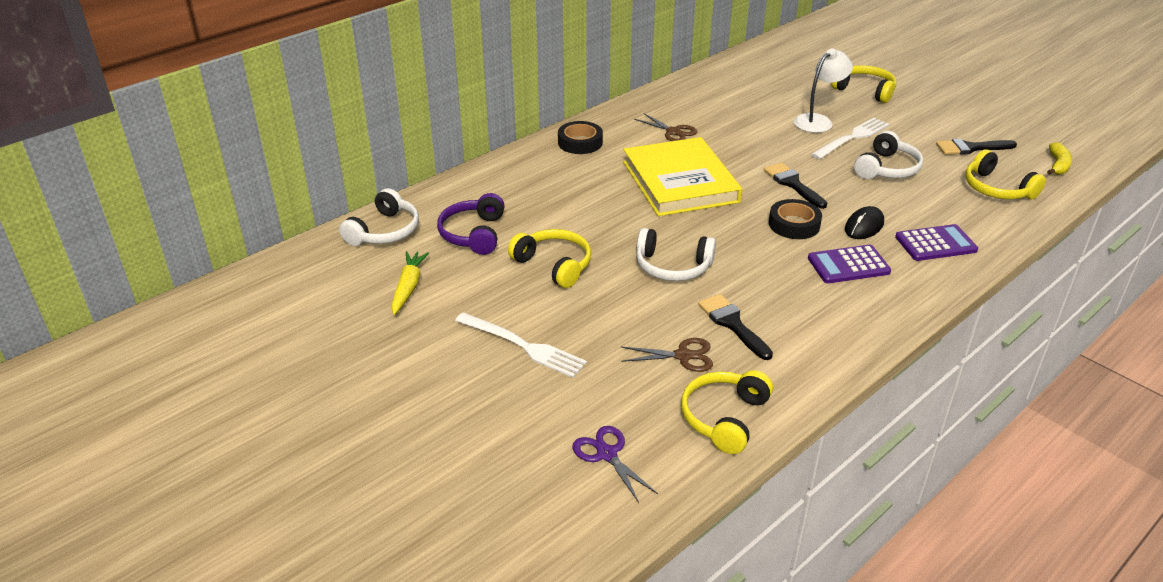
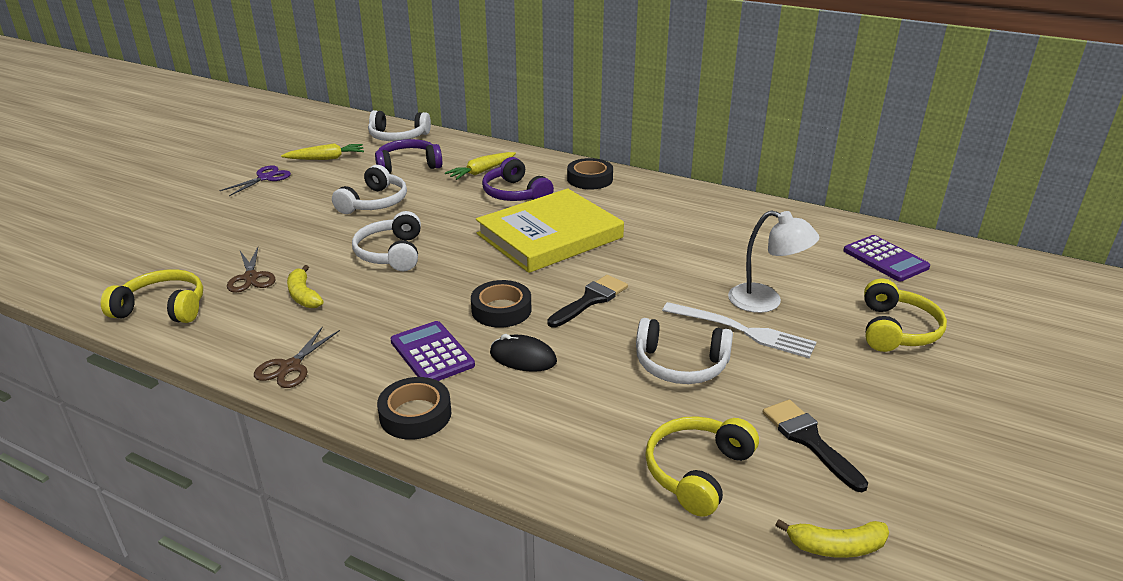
camera: 70 degrees right, 5 degrees down
white fork [455,312,587,378] -> none
yellow headphones [508,229,591,288] -> white headphones [332,165,407,214]
purple scissors [572,426,658,503] -> purple scissors moved to [219,165,291,196]
brown scissors [634,113,697,141] -> brown scissors moved to [254,326,340,388]
black brush [698,294,773,360] -> yellow banana [287,265,324,308]
purple calculator [895,224,978,261] -> purple calculator moved to [843,235,930,281]
none -> black tape [377,377,452,440]
none -> yellow carrot [445,152,516,180]
none -> purple headphones [482,157,554,201]

